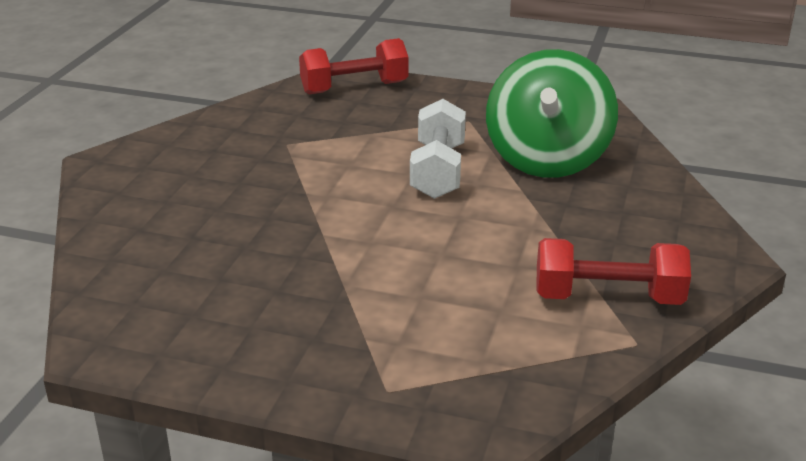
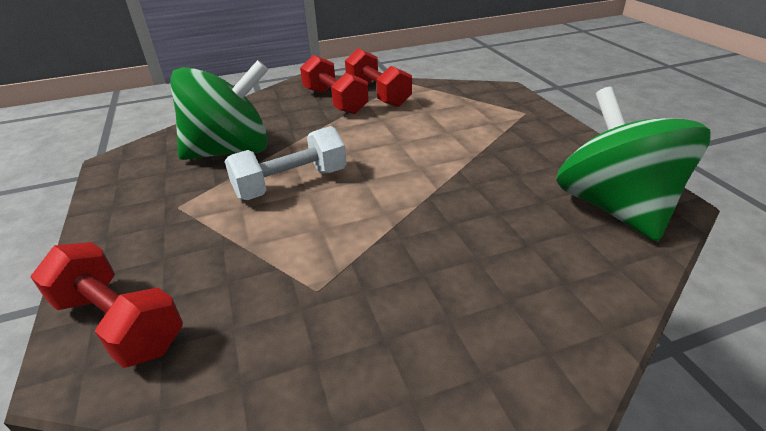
camera: 125 degrees left, 5 degrees up
none -> red dumbbell [300,55,369,114]
none -> green spinning top [556,87,711,241]

